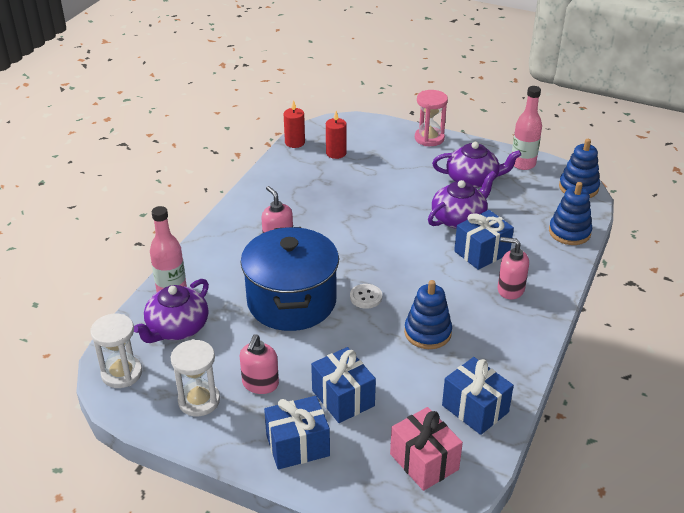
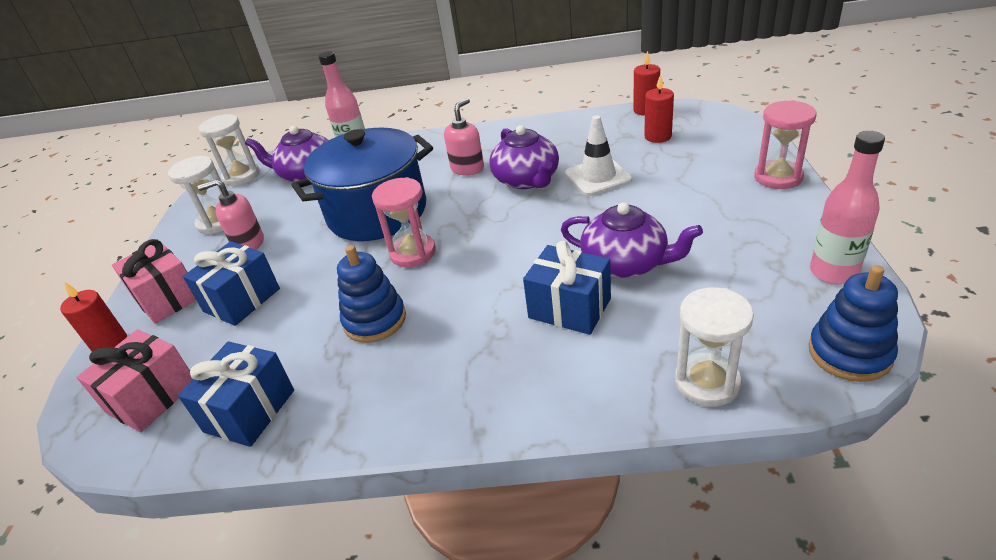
camera: 70 degrees right, 0 degrees up
blue gift [264,396,330,469] -> pink gift [112,239,196,324]
white button [350,284,382,309] -> pink hourglass [372,177,436,267]
purple teapot [432,142,521,188] -> purple teapot moved to [489,125,559,189]
pink soap dispenser [498,237,529,300] -> none
blue stacking toy [549,182,592,245] -> white hourglass [675,287,754,407]
none -> red candle [60,282,127,351]
none -> white traffic cone [565,115,632,196]

